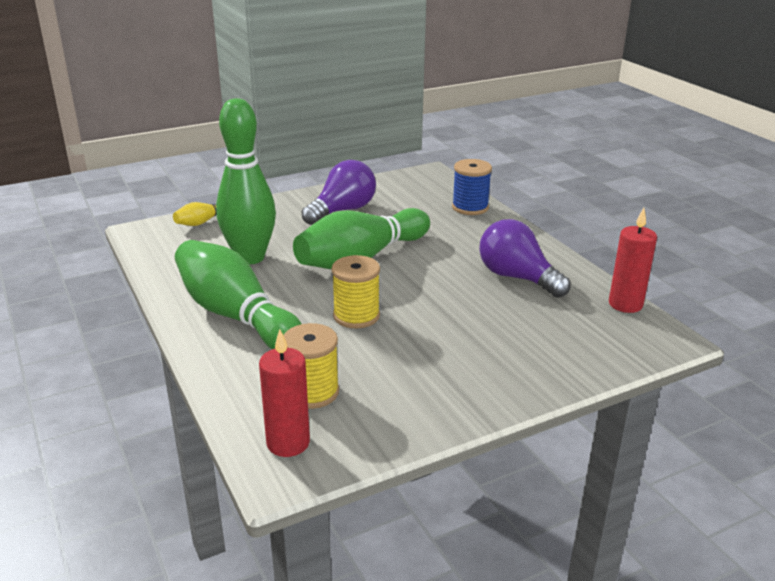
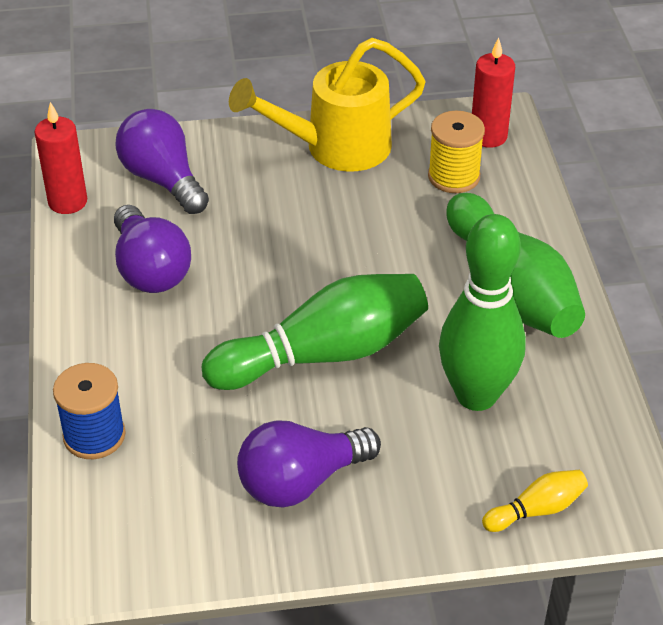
camera: 160 degrees left, 15 degrees up
yellow spool [332,255,380,329] -> none
none -> purple light bulb [115,109,209,214]
none -> yellow watering can [229,38,426,172]

